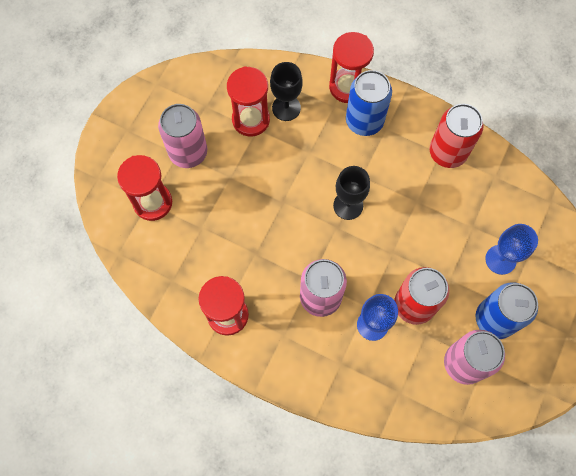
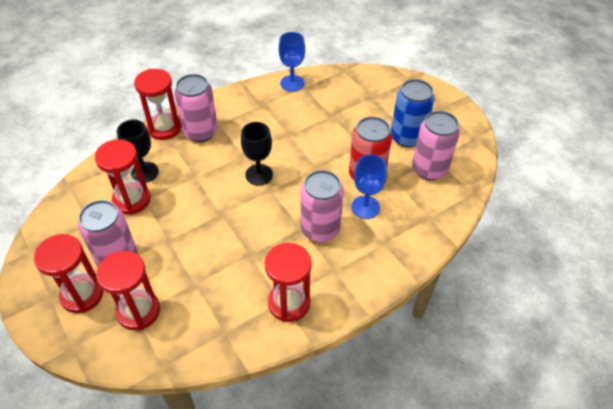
camera: 60 degrees left, 20 degrees down
blue can [346,70,392,136] -> pink can [174,74,218,142]
red can [429,104,484,168] -> none
blue goblet [485,224,538,275] -> blue goblet moved to [278,32,305,92]
none -> red hourglass [34,234,103,313]

